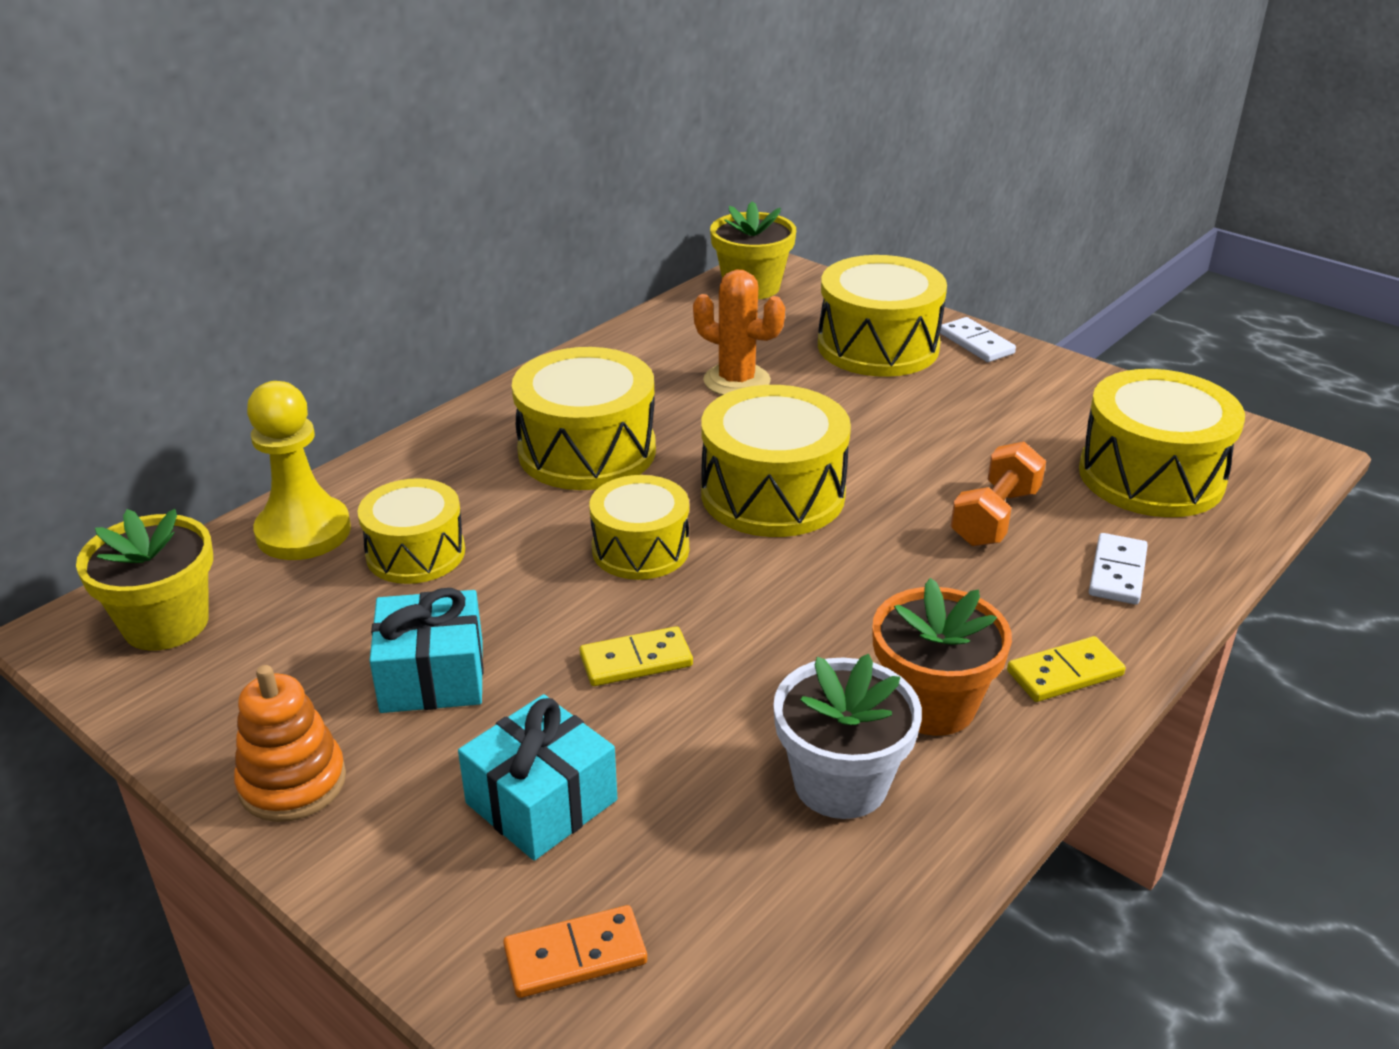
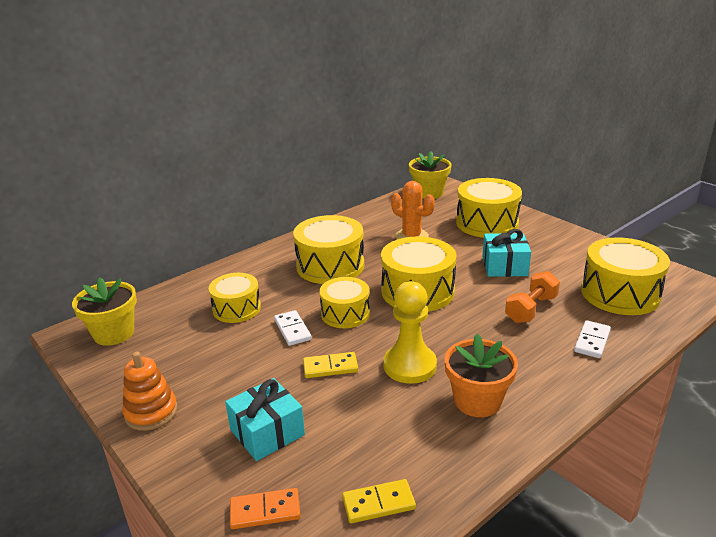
camera: 10 degrees right, 5 degrees down
yellow pawn [247,381,351,560] -> yellow pawn moved to [383,281,437,384]
turquoise gift [369,588,483,713] -> turquoise gift moved to [482,229,531,277]
white flower pot [773,654,922,819] -> none
white domino [940,317,1016,362] -> white domino moved to [274,310,312,346]
yellow domino [1007,636,1126,702] -> yellow domino moved to [342,479,416,523]

